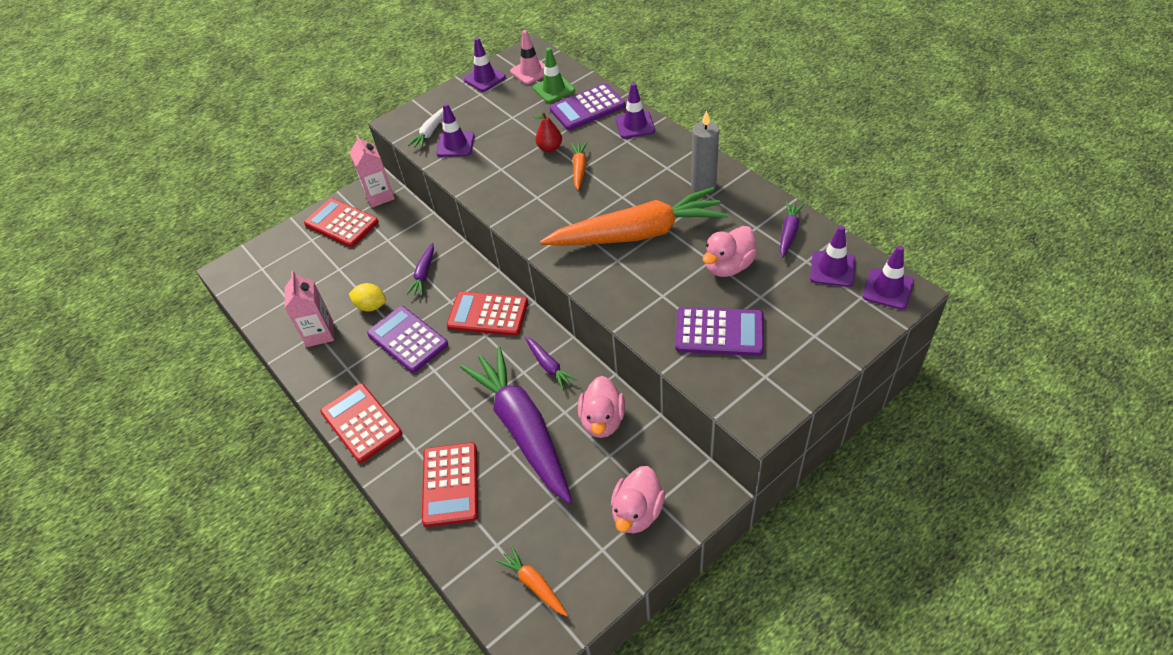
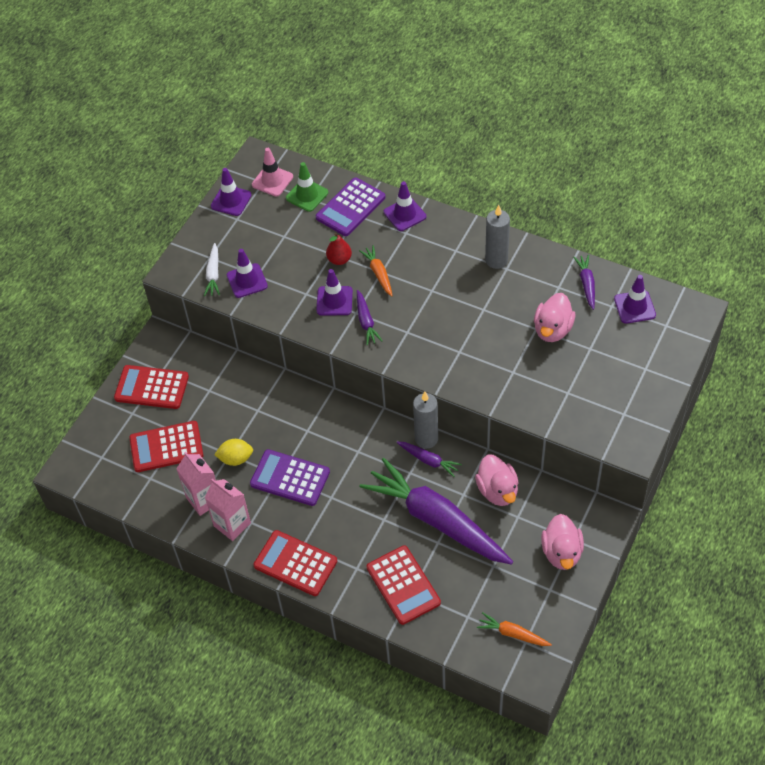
camera: 25 degrees left, 5 degrees up
pink carton [349,135,395,208] -> pink carton moved to [205,479,251,541]
purple carrot [406,243,434,296] -> purple carrot moved to [357,290,382,345]
red calculator [446,291,528,336] -> red calculator moved to [129,421,203,472]
orange carrot [540,187,728,246] -> none
purple calculator [675,307,764,356] -> none
purple traffic cone [862,245,914,309] -> purple traffic cone moved to [316,269,353,315]
none -> grey candle [413,392,438,449]

